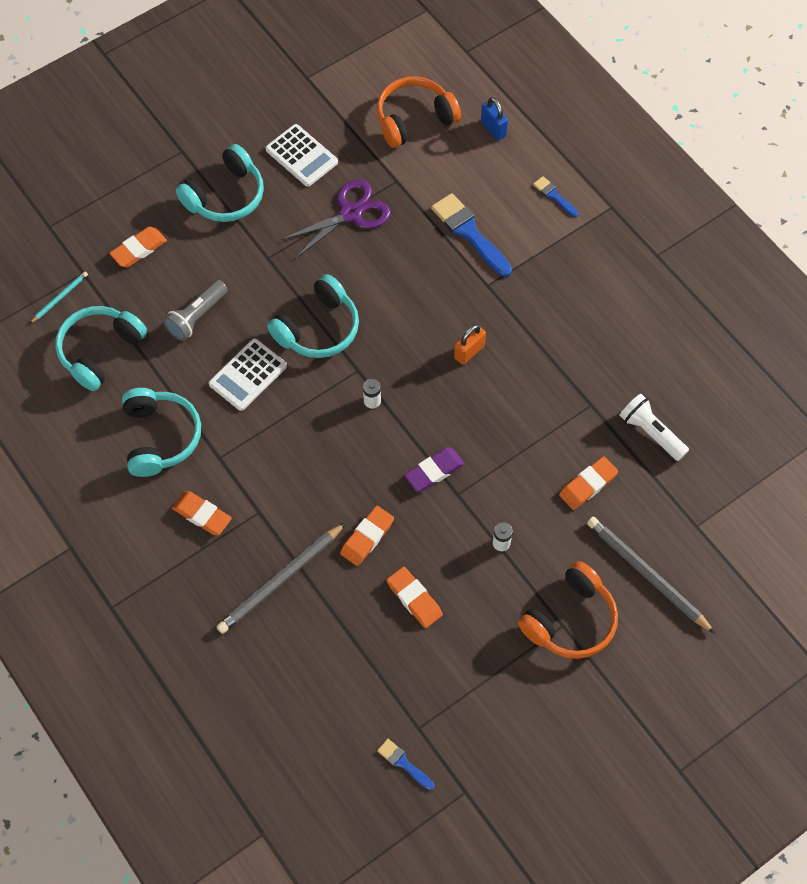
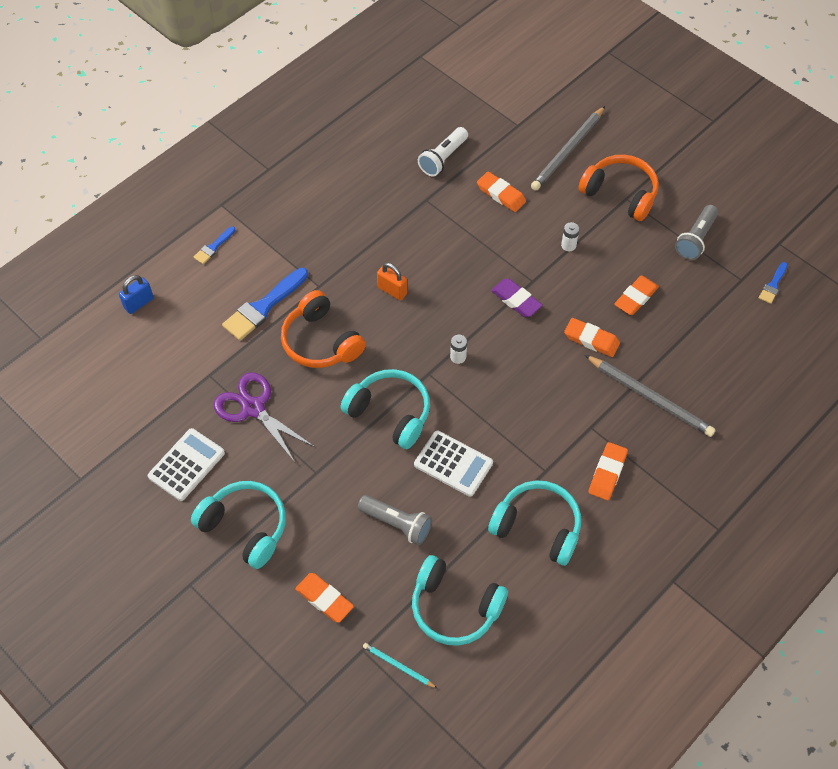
camera: 100 degrees left, 5 degrees down
turquoise headphones [122,388,201,477] -> turquoise headphones turned 45 degrees clockwise [488,480,581,566]
orange headphones [377,76,461,148] -> orange headphones moved to [281,290,366,368]
none -> grey flashlight [675,205,719,260]

